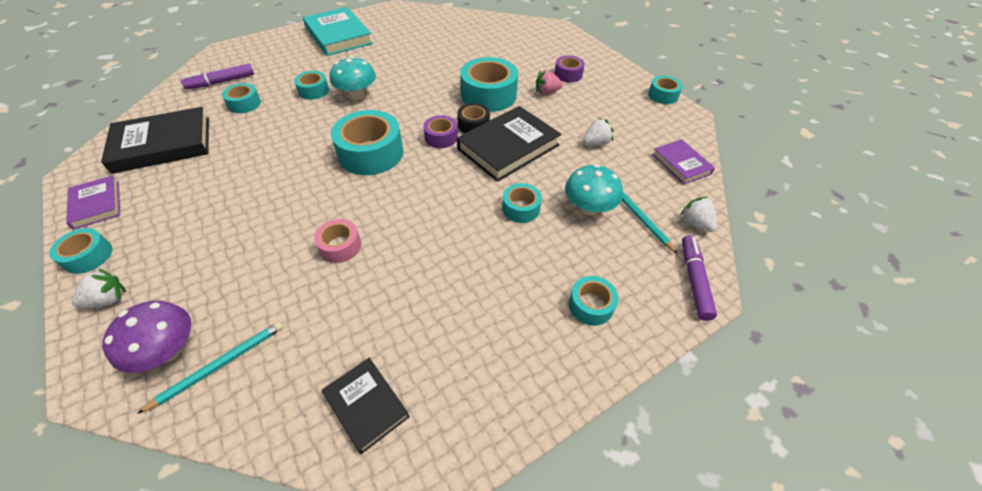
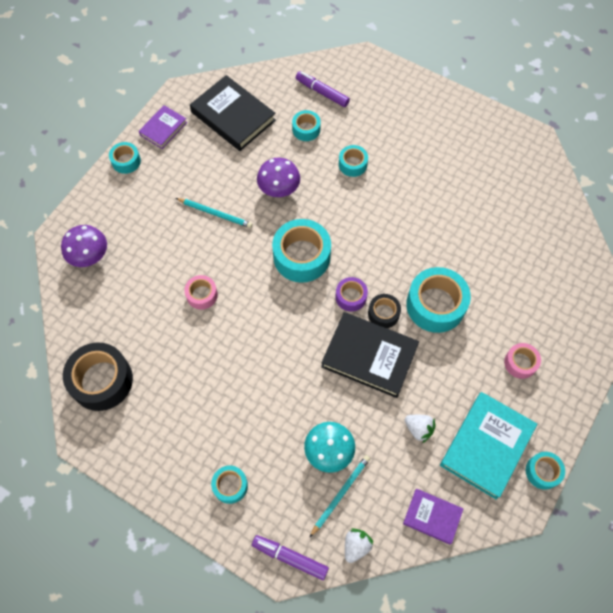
camera: 65 degrees right, 15 degrees up
white strawberry [72,269,126,308] -> none
turquoise pencil [137,321,284,414] -> turquoise pencil moved to [176,198,252,228]
turquoise book [303,7,373,56] -> turquoise book moved to [440,392,537,500]
black book [322,358,410,454] -> black tape [63,342,133,411]
turquoise mushroom [330,56,376,100] -> none
turquoise tape [502,183,542,223] -> none
pink strawberry [536,70,563,95] -> none
purple tape [554,56,585,82] -> pink tape [504,343,541,379]
purple book [652,139,715,185] -> purple book turned 75 degrees clockwise [403,489,463,545]
purple marker [682,235,717,321] -> purple marker turned 135 degrees counterclockwise [252,535,329,580]
none -> purple mushroom [257,158,300,197]

